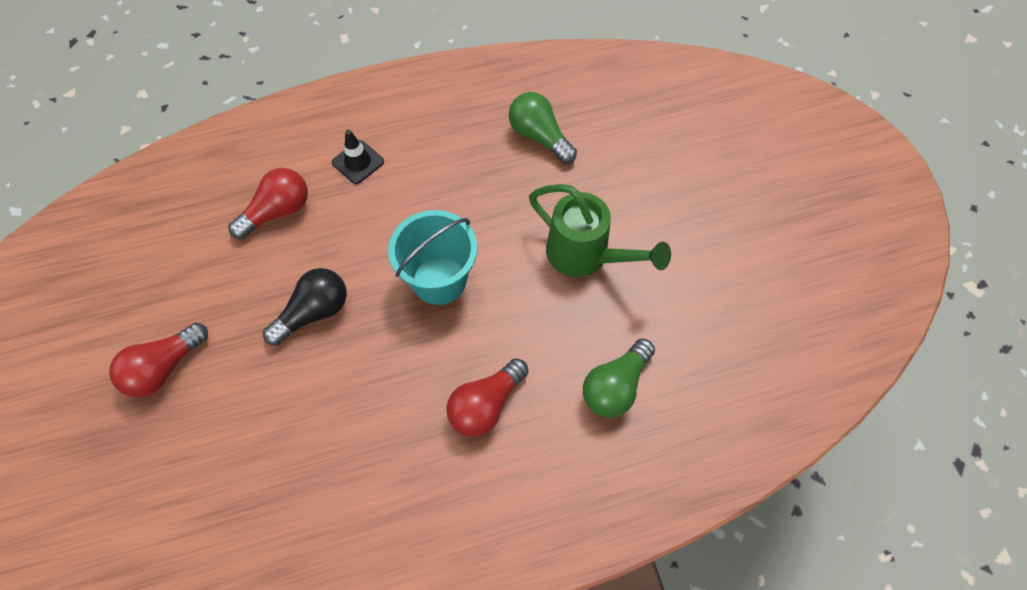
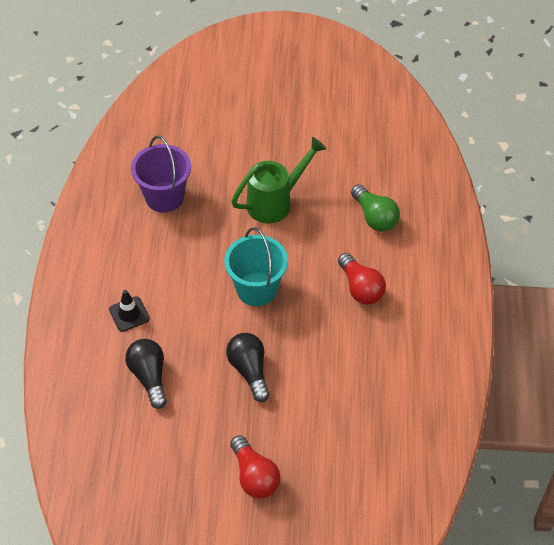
camera: 70 degrees left, 10 degrees down
red light bulb [228,168,308,239] -> black light bulb [125,339,167,409]
green light bulb [509,92,577,164] -> purple bucket [131,136,191,212]

